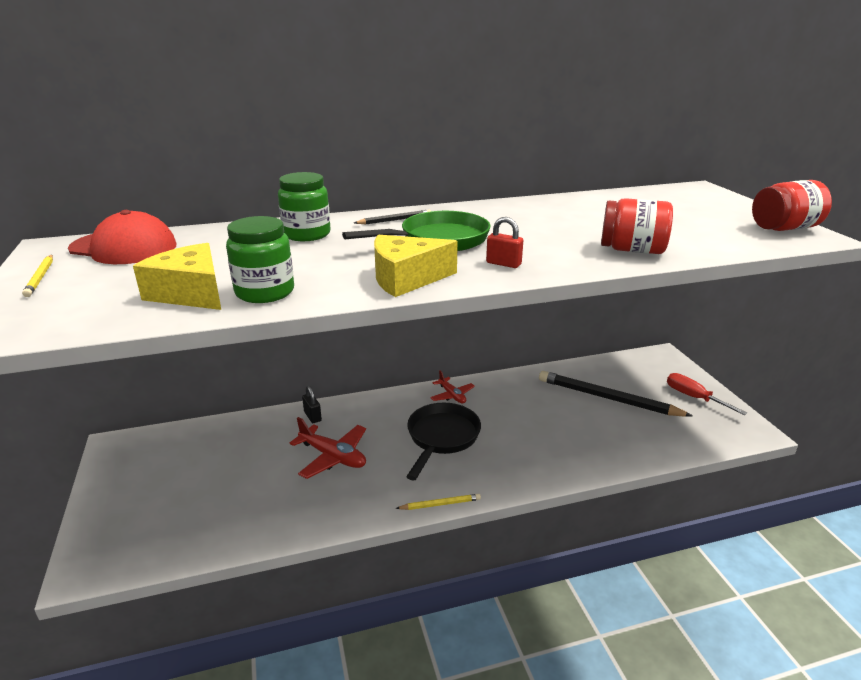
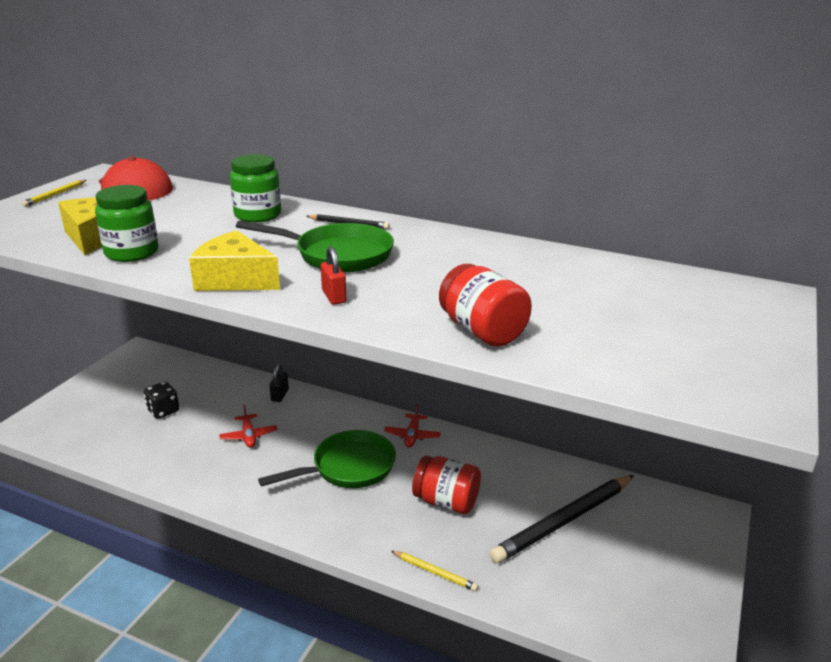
camera: 40 degrees right, 0 degrees up
red plane [290,417,366,479] -> red plane [219,405,277,448], size x0.63
yellow pencil [396,494,481,510] -> yellow pencil moved to [391,551,478,591]
black pan [406,403,481,480] -> green pan [258,430,396,488]
black pencil [539,371,693,417] -> black pencil turned 105 degrees counterclockwise [490,475,634,563]
red screwdriver [667,373,747,415] -> none
red jar [752,180,832,231] -> red jar moved to [412,455,481,514]
none -> black dice [144,382,179,419]

